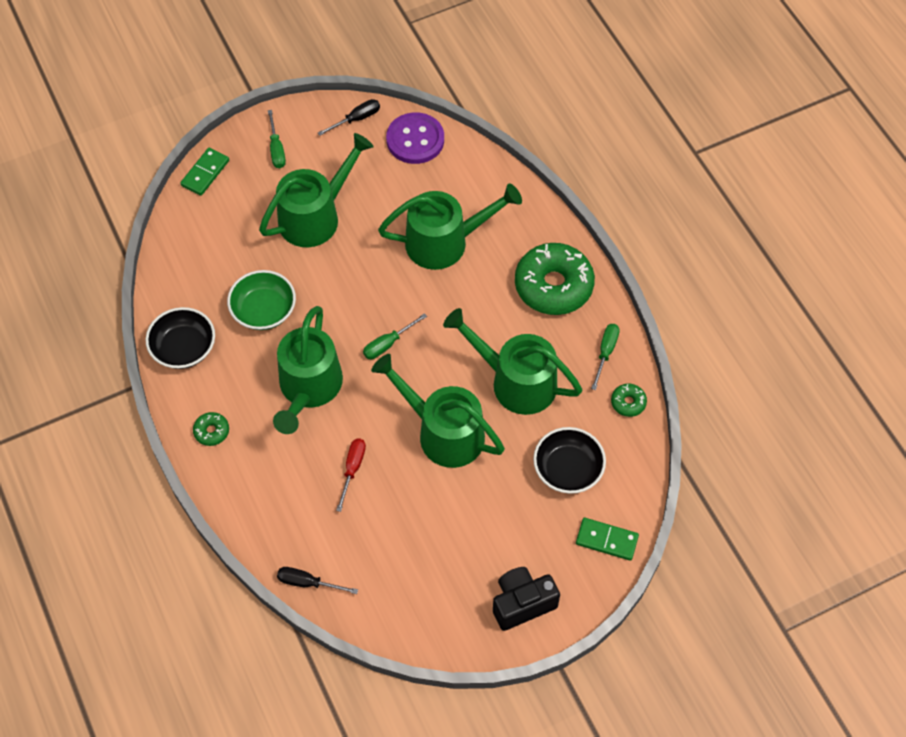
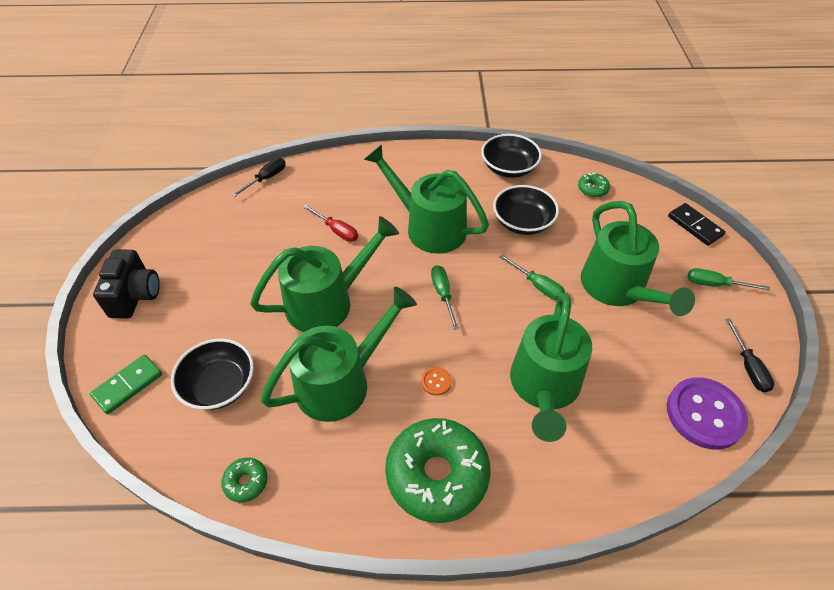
camera: 115 degrees right, 10 degrees down
green domino [180,148,229,196] -> black domino [668,203,726,246]
green donut [193,412,229,446] -> green donut moved to [578,173,610,198]
green bowl [227,270,296,330] -> black bowl [493,185,559,235]
green screwdriver [591,324,620,390] -> green screwdriver moved to [499,254,565,300]
none -> orange button [421,367,452,396]

